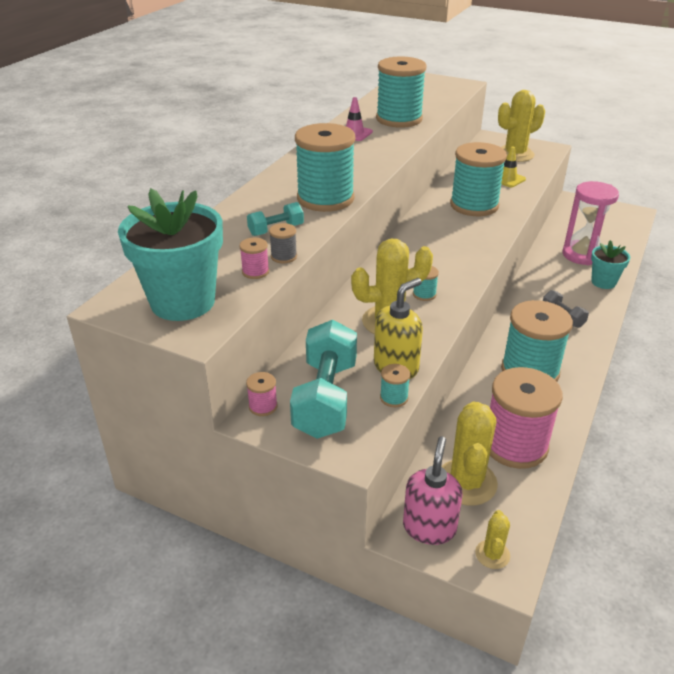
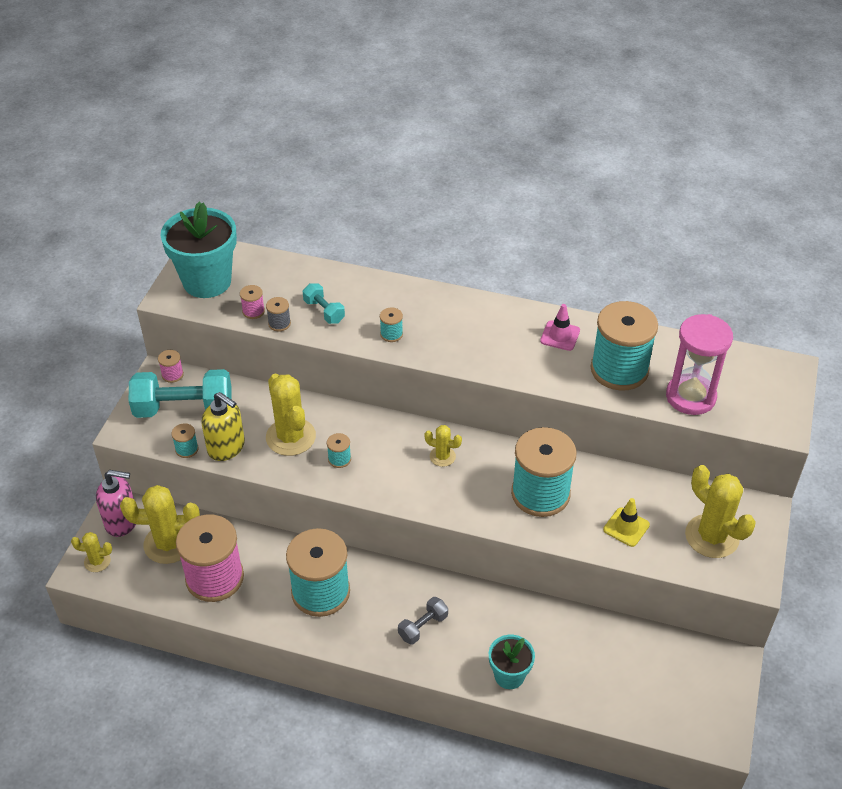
camera: 80 degrees right, 10 degrees up
turquoise spool [295,123,355,212] -> turquoise spool [380,307,403,342], size x0.40
pink hourglass [562,181,619,265] -> pink hourglass moved to [666,314,733,415]
none -> yellow cactus [425,425,462,467]

